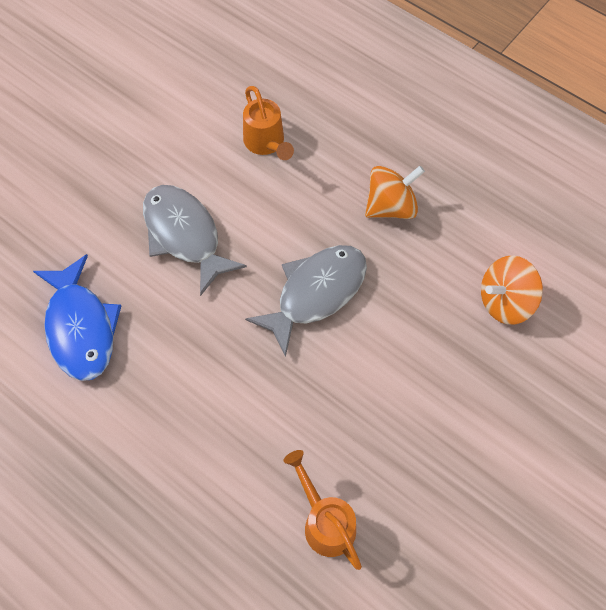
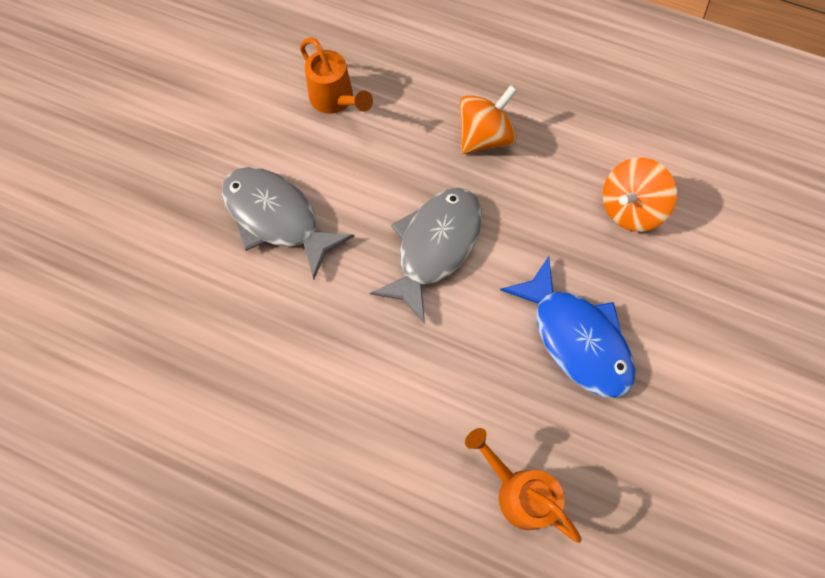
camera: 15 degrees left, 5 degrees up
blue fish [33,254,121,381] -> blue fish moved to [500,256,636,398]

